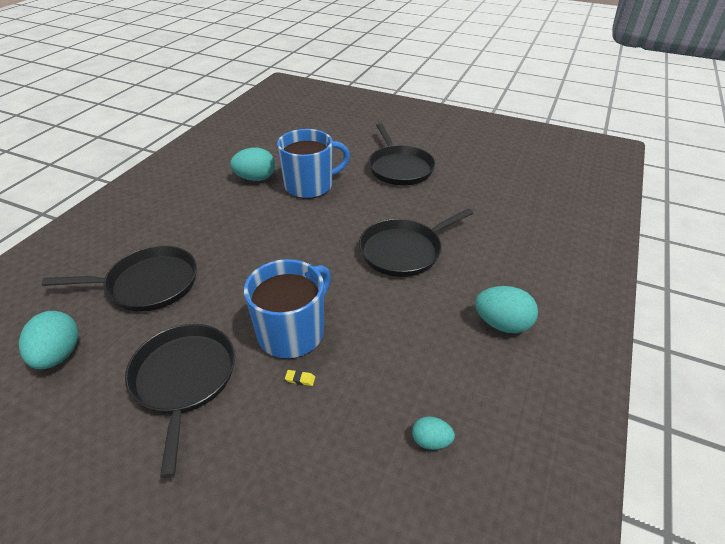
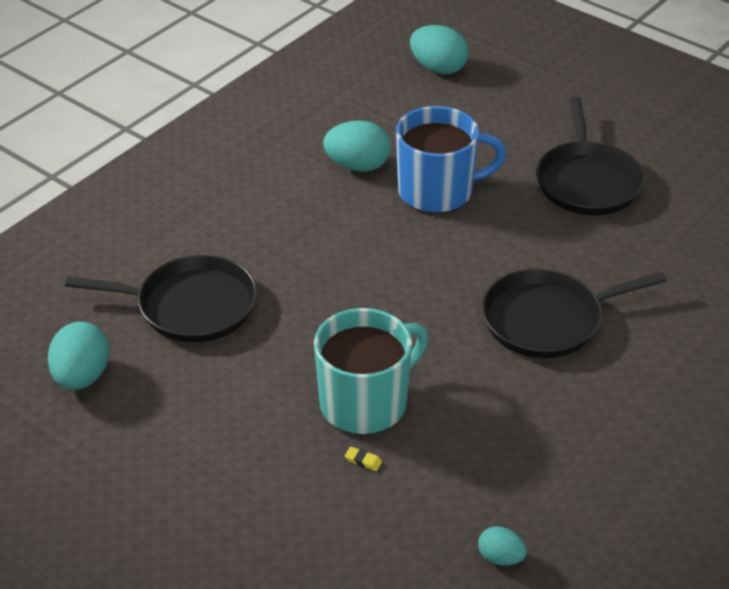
camera: 15 degrees right, 0 degrees up
black pan [125,324,235,478] -> none
blue mug [244,259,331,359] -> turquoise mug [314,308,428,435]
turquoise egg [475,286,538,333] -> turquoise egg moved to [410,25,469,74]

